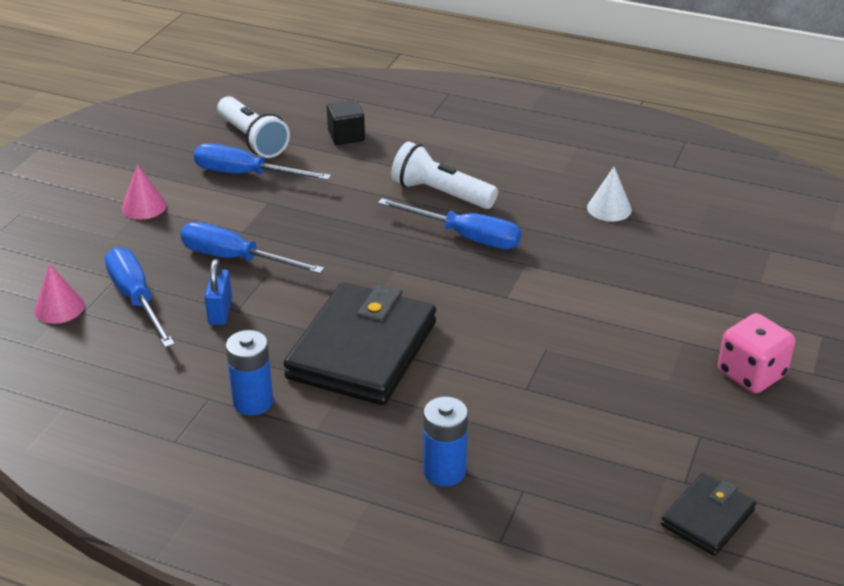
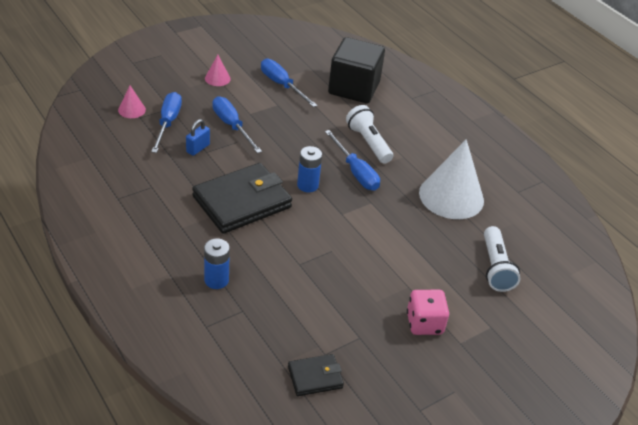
camera: 30 degrees right, 5 degrees up
white flashlight [217,96,290,158] -> white flashlight moved to [484,226,520,292]
blue battery [226,330,273,416] -> blue battery moved to [297,146,322,192]
black cube [327,100,365,145] -> black cube [328,37,385,103], size x2.22
white cone [587,167,632,221] -> white cone [419,139,484,219], size x2.26

